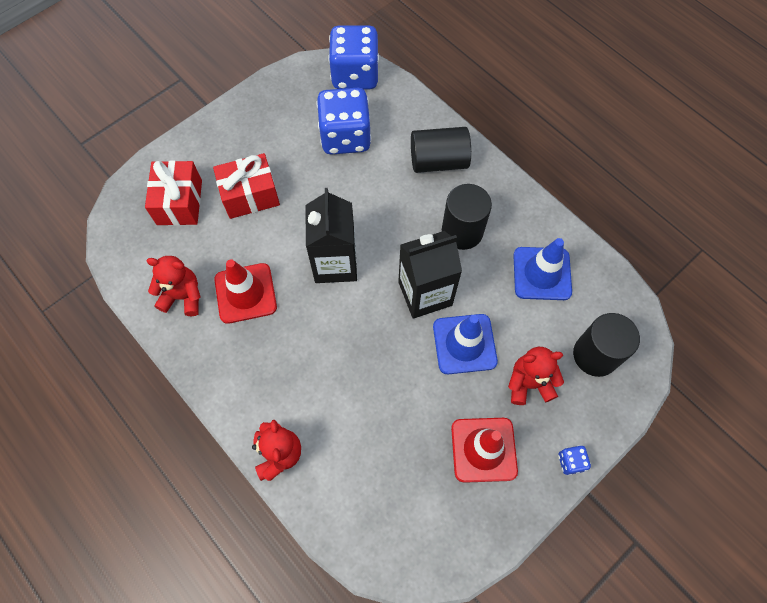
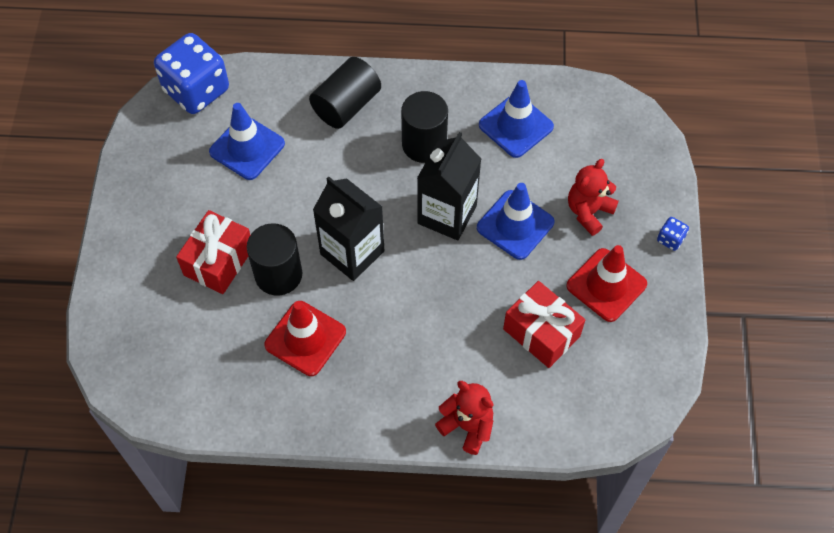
camera: 45 degrees left, 5 degrees down
red gift [145,160,202,226] -> red gift moved to [503,281,585,368]
red teddy bear [146,256,201,316] -> none
blue dice [317,88,371,155] -> blue traffic cone [209,103,285,180]
black cylinder [573,313,640,377] -> black cylinder moved to [247,223,302,296]

